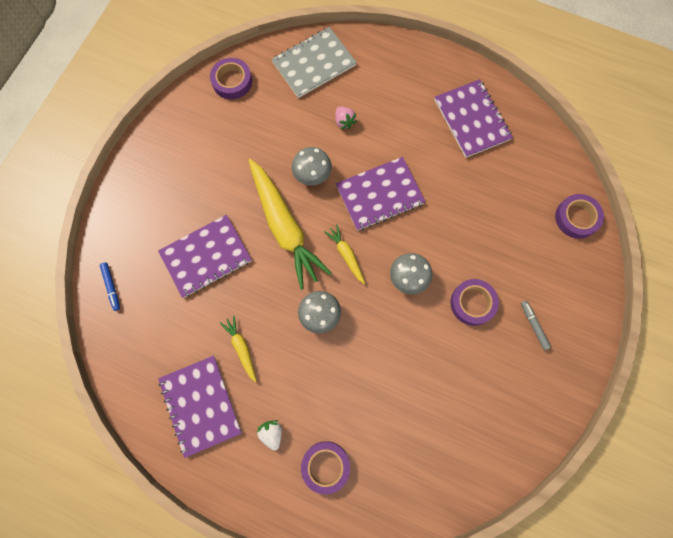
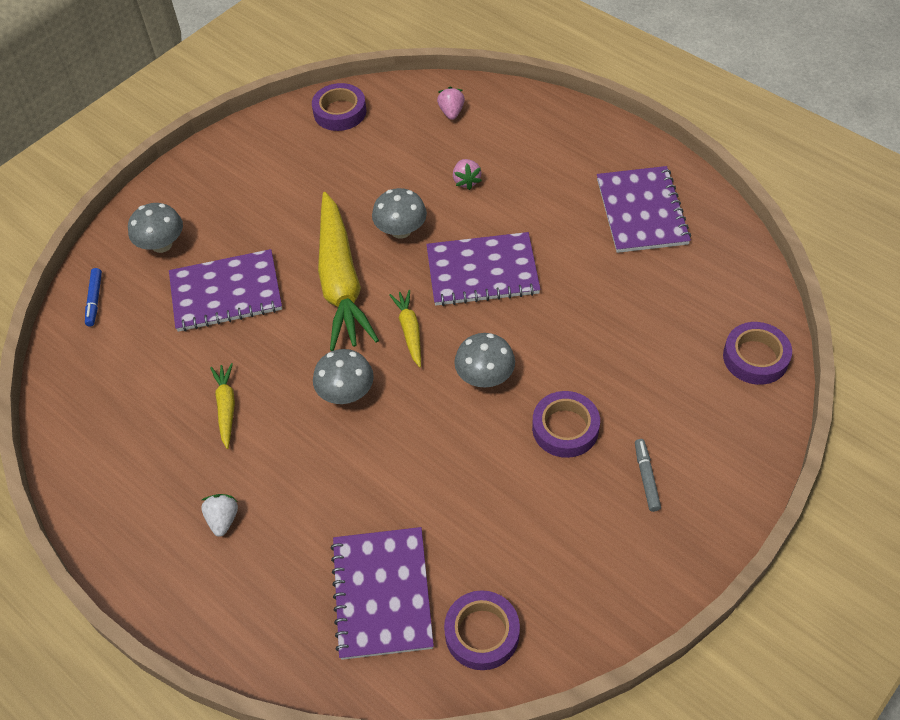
camera: 20 degrees right, 20 degrees down
purple notebook [158,356,242,458] -> purple notebook moved to [331,527,434,660]
grey notebook [271,27,357,98] -> pink strawberry [437,87,465,120]
purple tape [301,441,350,495] -> purple tape moved to [444,590,520,670]
none -> grey mushroom [128,203,183,253]

